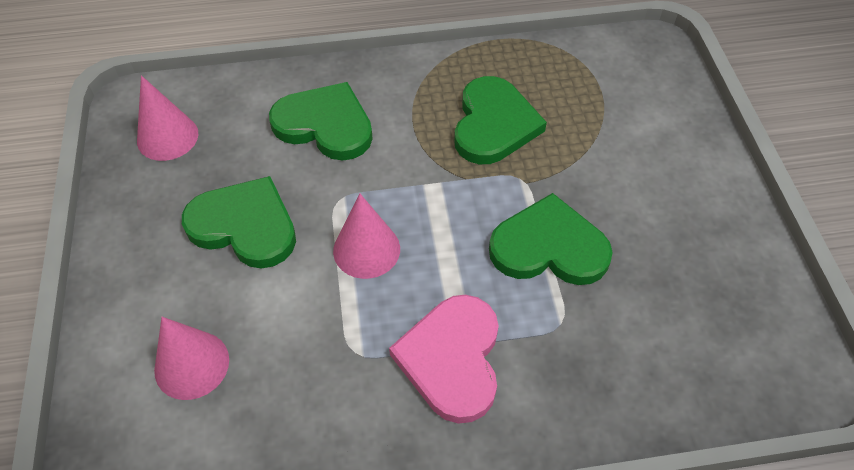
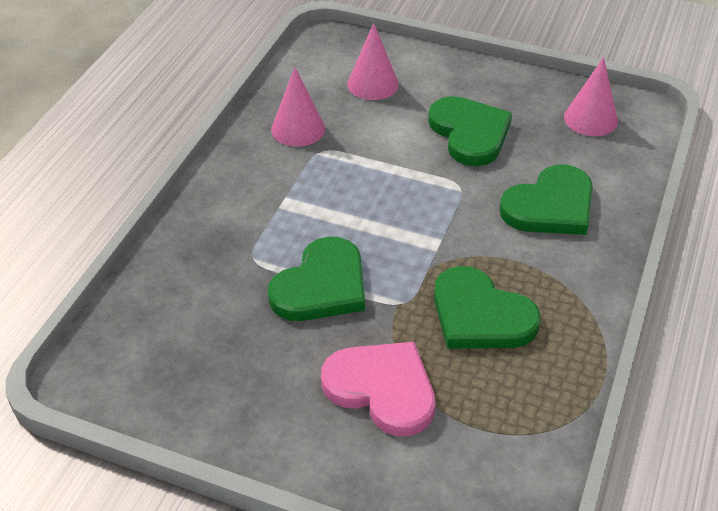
camera: 120 degrees right, 10 degrees down
green heart [182,176,296,269] -> green heart turned 75 degrees counterclockwise [428,96,512,166]
pink cone [333,194,400,279] -> pink cone moved to [271,67,325,147]
pink heart [389,295,499,424] -> pink heart moved to [321,342,435,436]

